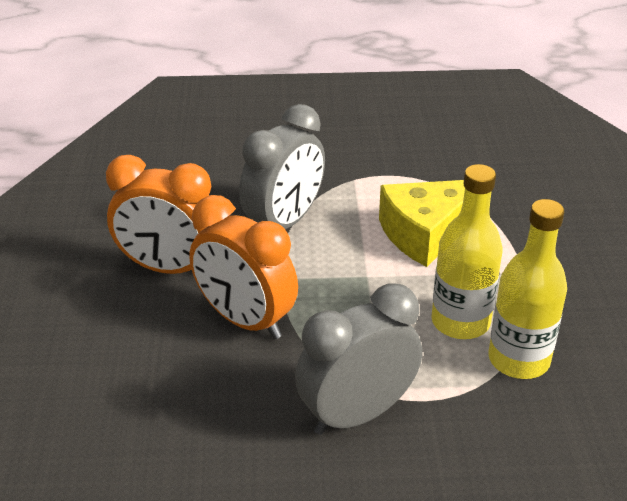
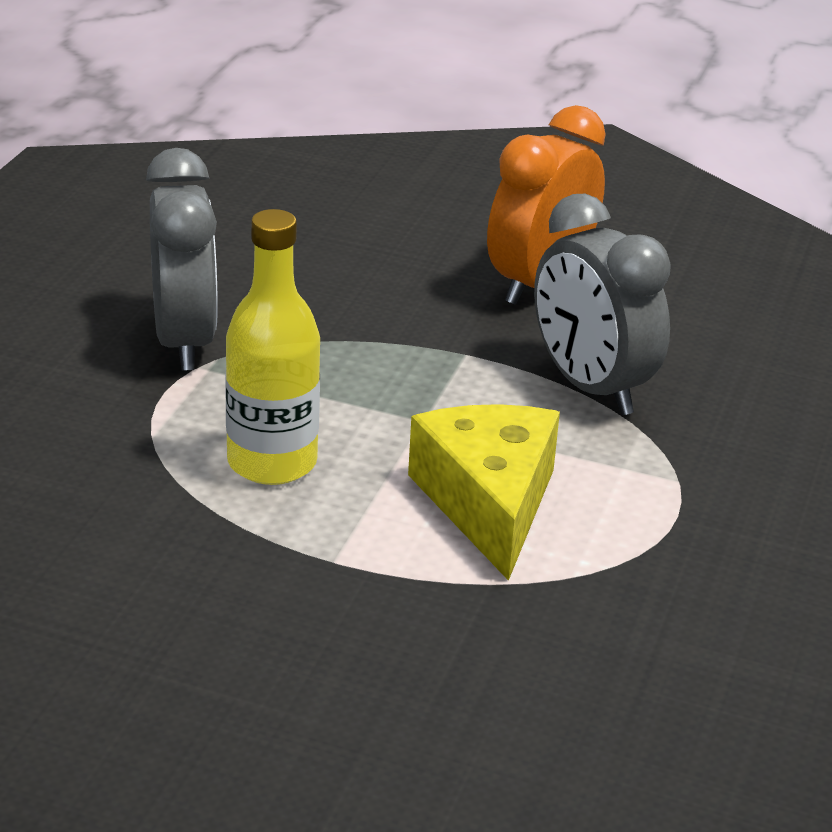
camera: 110 degrees right, 5 degrees down
orange clock [190,195,298,339] -> none
yellow bottle [489,199,567,379] -> none

